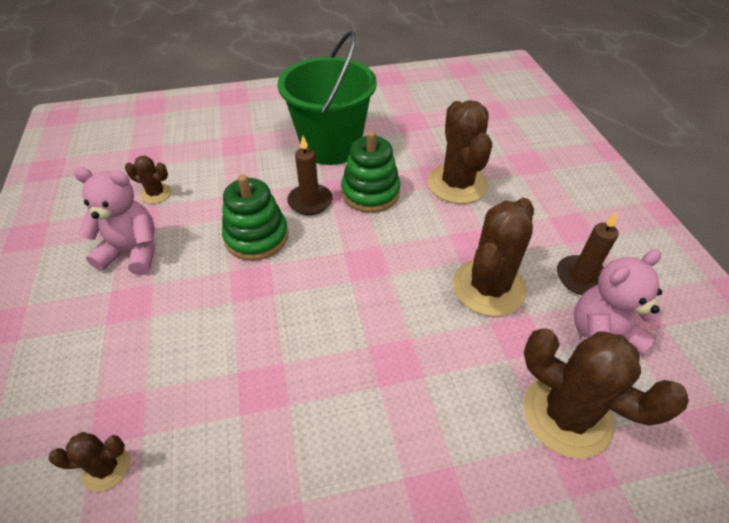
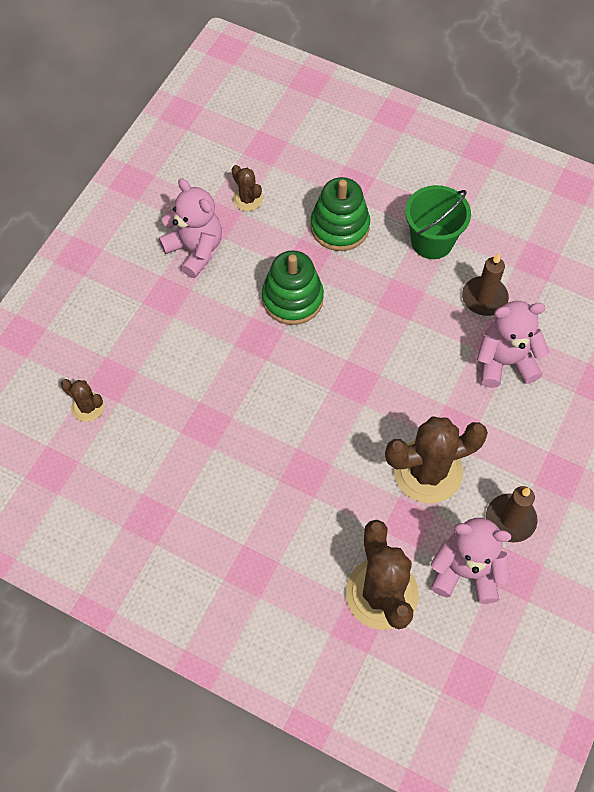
camera: 40 degrees right, 15 degrees up
green bucket [278,31,377,165] -> green bucket [405,185,471,259], size x0.63
brown candle [287,136,333,215] -> brown candle moved to [462,253,509,316]
green stacking toy [341,131,401,213] -> green stacking toy moved to [311,177,370,251]
brown cactus [428,100,492,204] -> pink teddy bear [477,301,549,388]

